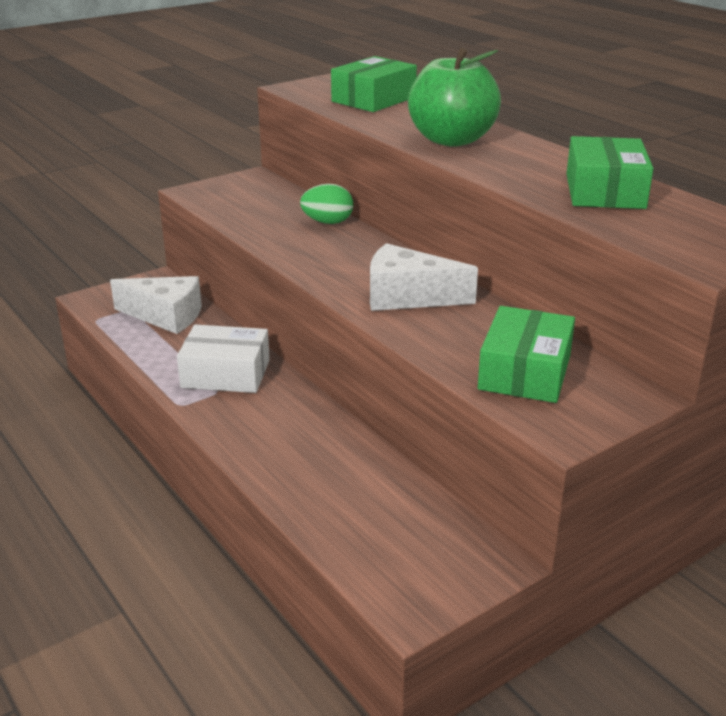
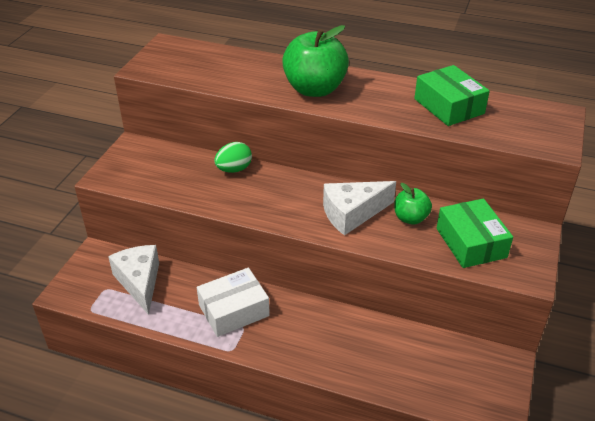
camera: 35 degrees left, 10 degrees up
white cheese [110,276,202,334] -> white cheese turned 90 degrees counterclockwise [108,245,159,315]
green box [331,56,417,112] -> none
none -> green apple [394,183,432,225]

